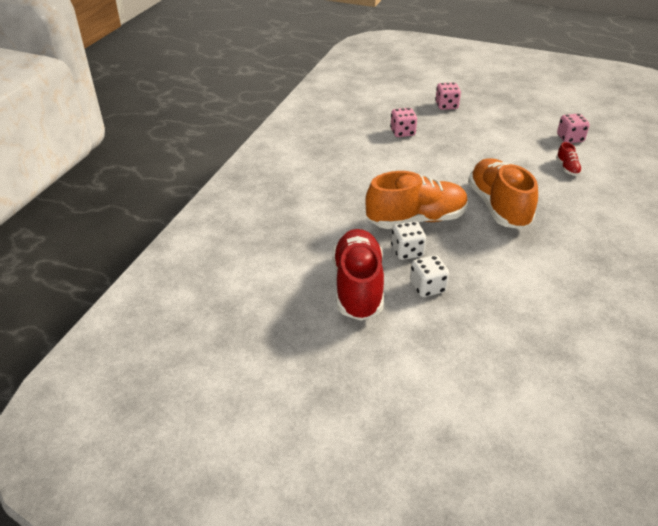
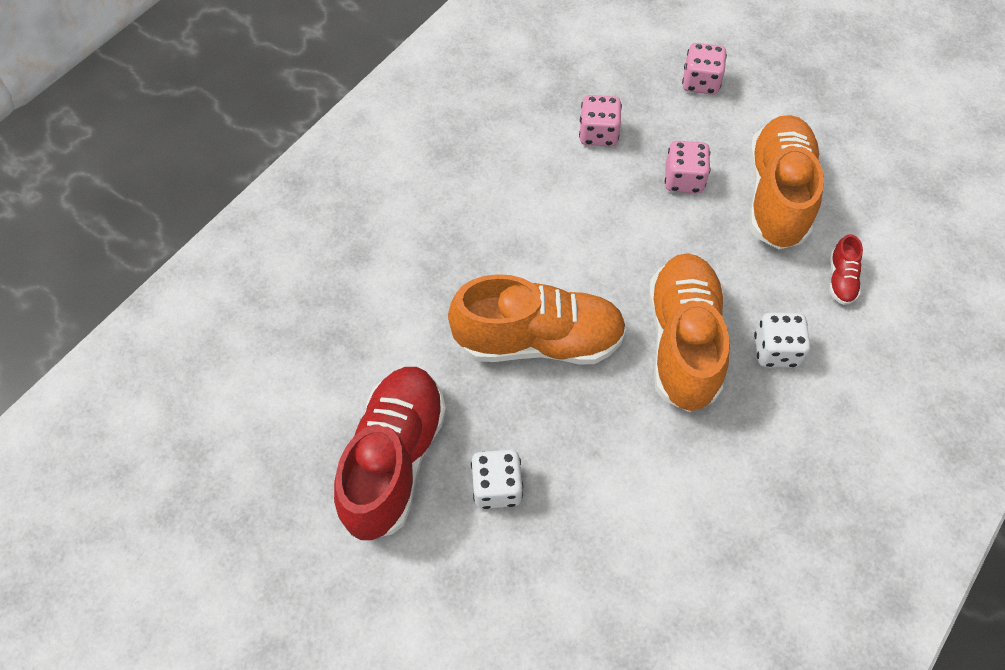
camera: 15 degrees right, 20 degrees up
white dice [391,221,426,260] -> white dice moved to [754,313,810,367]
pink dice [557,114,590,143] -> pink dice moved to [665,141,711,194]
none -> orange shoe [749,115,824,249]

